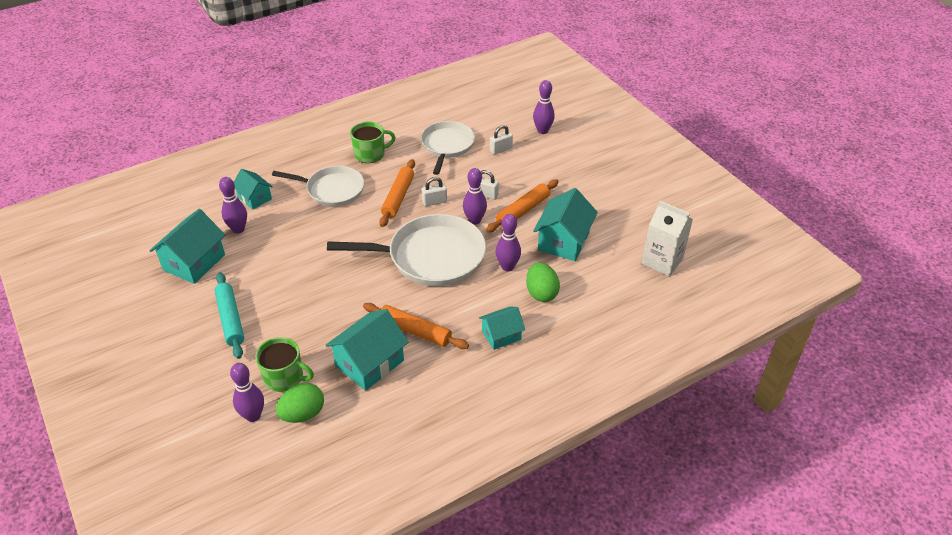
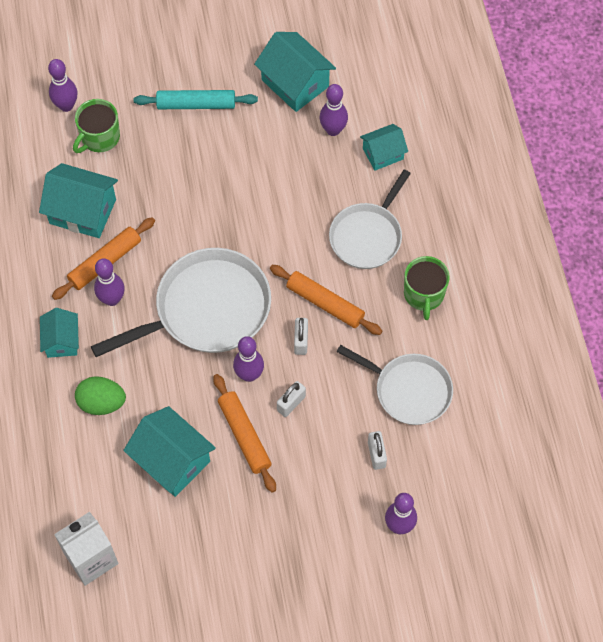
camera: 110 degrees right, 20 degrees up
green egg [276,383,324,423] -> none
turquoise house [325,309,409,391] -> turquoise house turned 45 degrees counterclockwise [39,163,118,238]
white pan [327,214,486,286] -> white pan turned 135 degrees counterclockwise [91,248,271,357]
purple bowling pin [496,214,521,271] -> purple bowling pin moved to [94,258,125,306]

